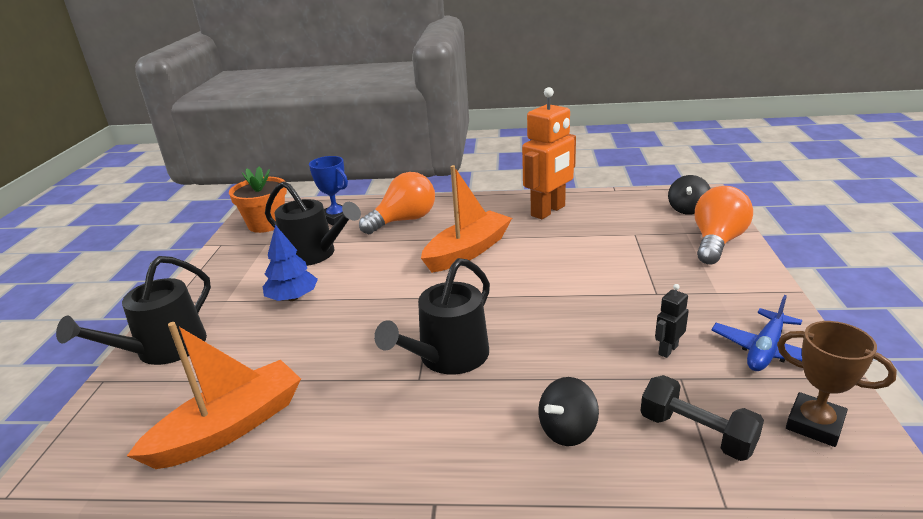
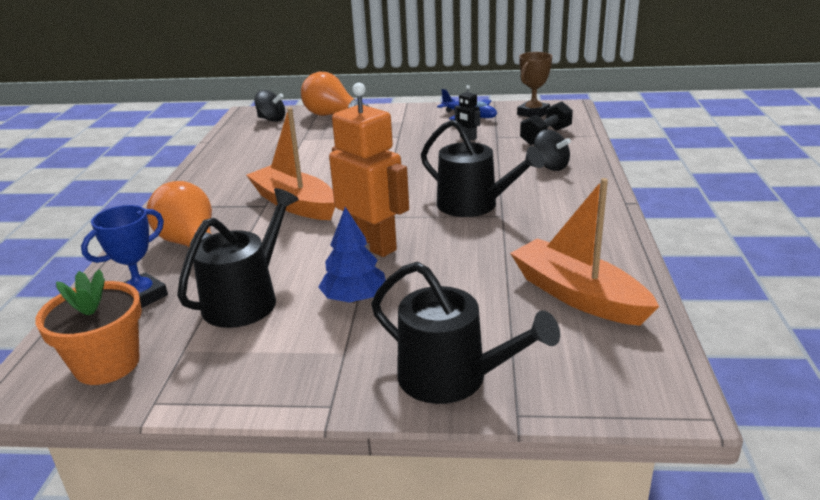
camera: 90 degrees left, 0 degrees up
orange robot [522,87,576,219] -> orange robot moved to [329,83,409,257]

